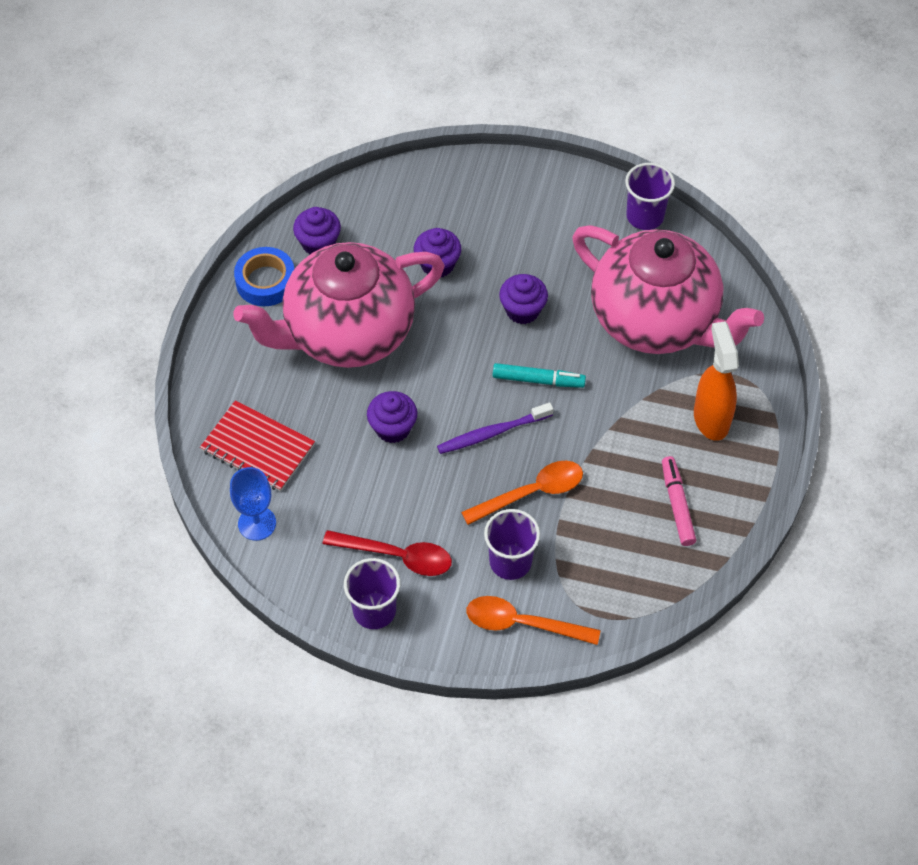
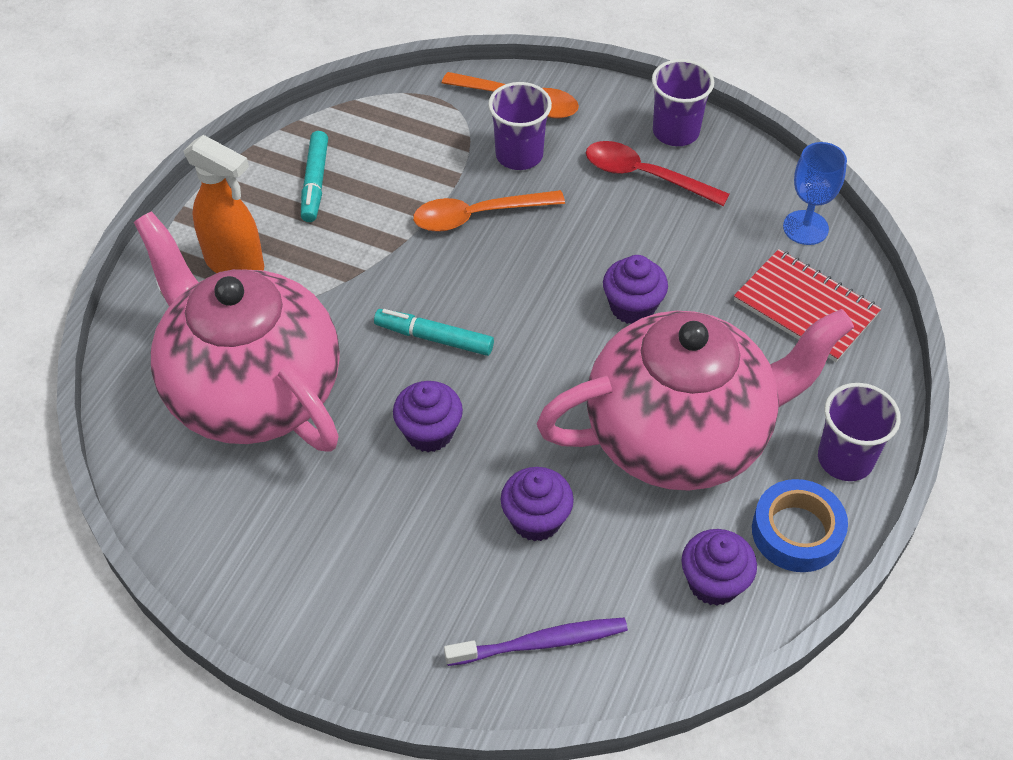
camera: 170 degrees left, 5 degrees down
purple toothbrush [437,403,553,454] -> purple toothbrush moved to [444,618,628,666]
purple cup [625,163,675,230] -> purple cup moved to [818,383,901,481]
pink marker [662,456,696,546] -> turquoise marker [301,131,328,222]
orange spray bottle [694,322,739,441] -> orange spray bottle turned 60 degrees counterclockwise [184,135,264,273]

